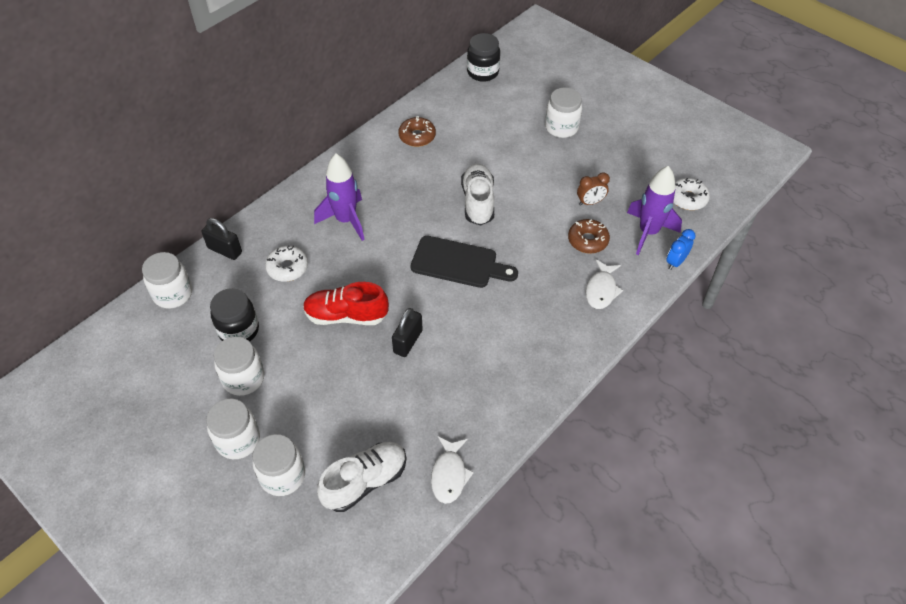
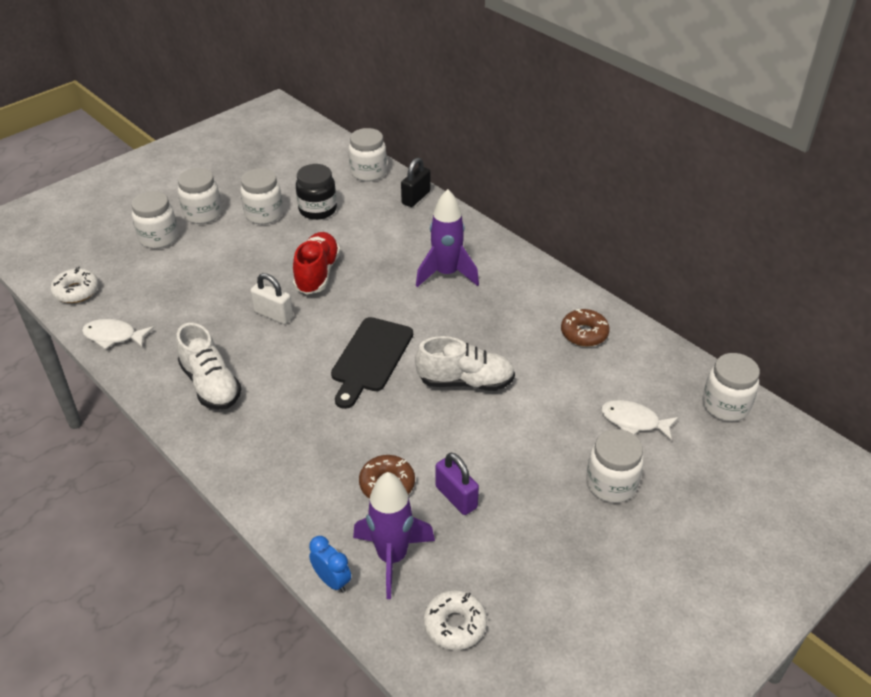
camera: 95 degrees right, 10 degrees down
white donut [265,245,308,282] -> white donut moved to [50,267,99,303]
white shoe [317,442,407,512] -> white shoe moved to [176,323,241,410]
black padlock [392,308,423,357] -> white padlock [250,273,293,324]
black jar [467,33,500,82] -> white jar [702,353,760,422]
brown clock [577,172,610,206] -> purple padlock [435,452,479,515]
white fish [586,259,623,309] -> white fish moved to [601,400,679,441]

